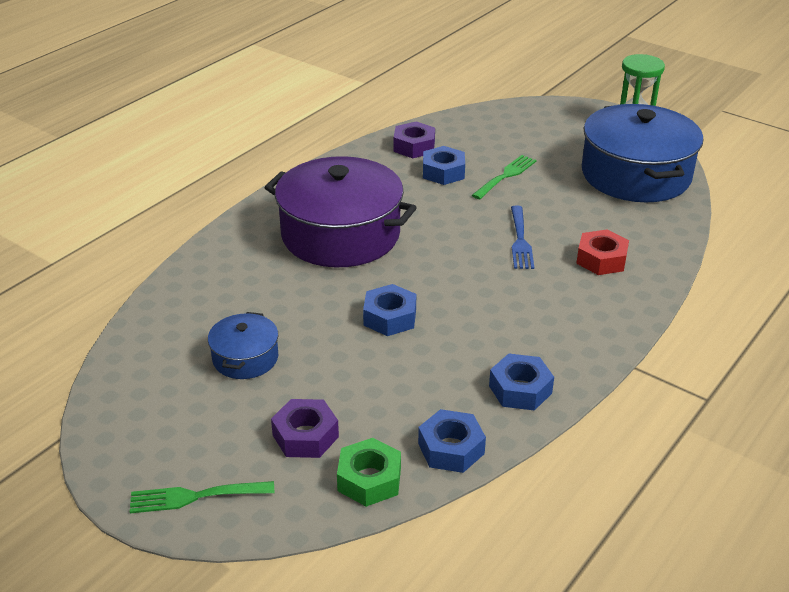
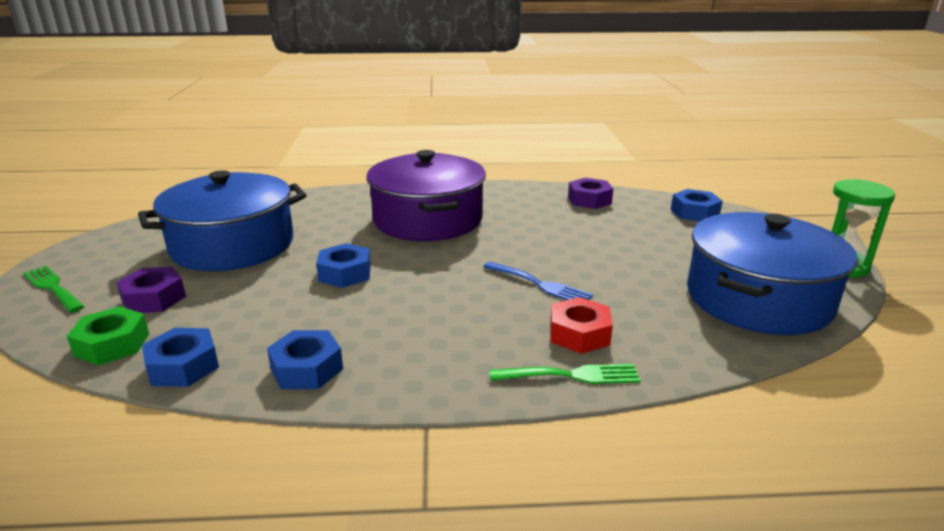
camera: 50 degrees right, 10 degrees down
blue pot [208,312,278,379] -> blue pot [138,170,306,271], size x2.10
blue nut [423,146,465,185] -> blue nut moved to [671,189,723,222]
green fork [472,155,537,199] -> green fork moved to [489,364,641,384]
blue fork [511,206,534,269] -> blue fork turned 105 degrees counterclockwise [483,262,593,300]

